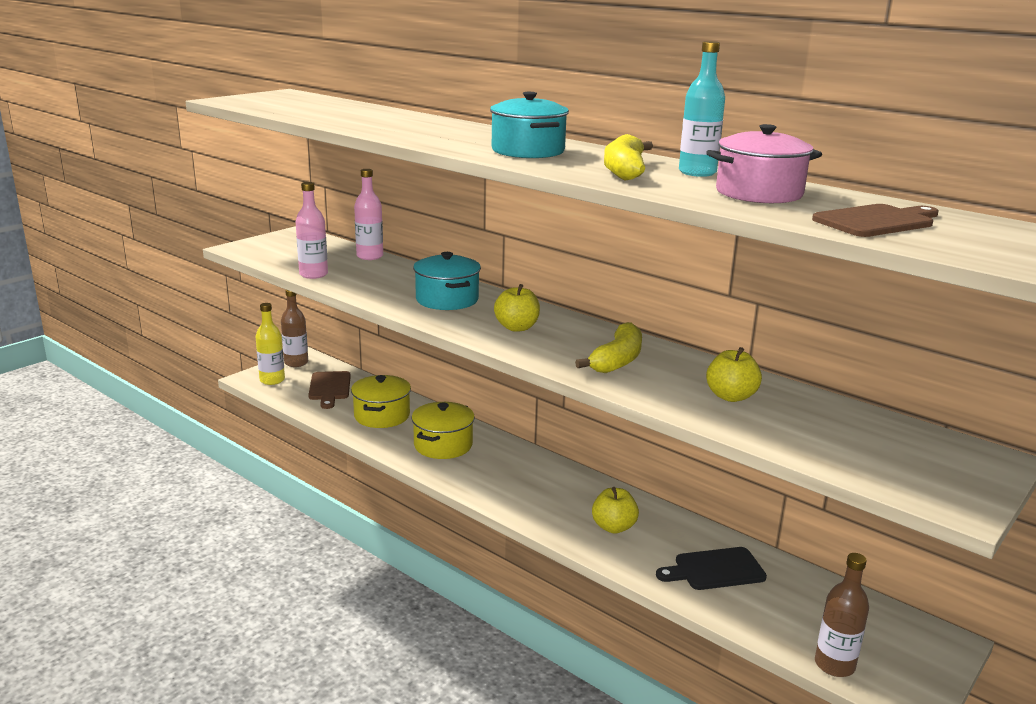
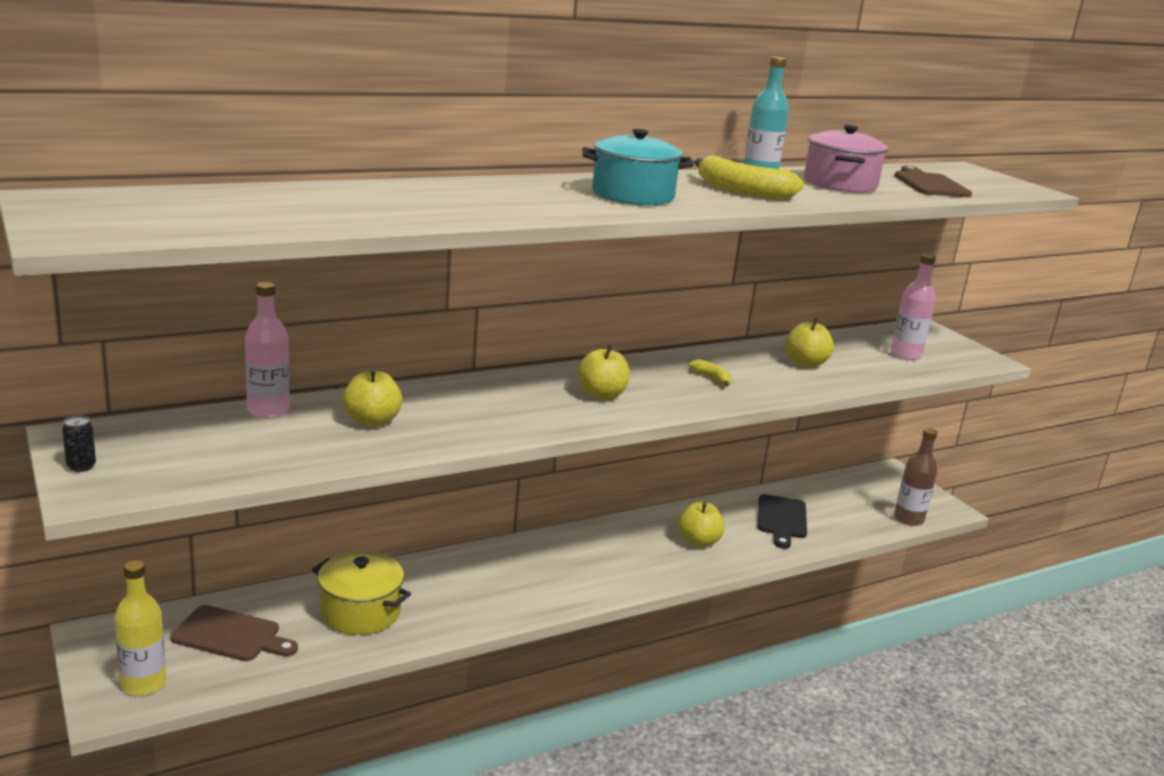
camera: 70 degrees left, 0 degrees up
brown bottle [281,290,308,367] -> none
pink bottle [296,182,328,279] -> pink bottle moved to [890,254,936,360]
yellow pot [412,402,475,459] -> none
turquoise pot [413,252,481,310] -> none
yellow banana [575,322,642,373] -> yellow banana [689,359,731,387], size x0.51
none -> black can [62,416,96,472]
none -> yellow apple [343,368,402,427]

